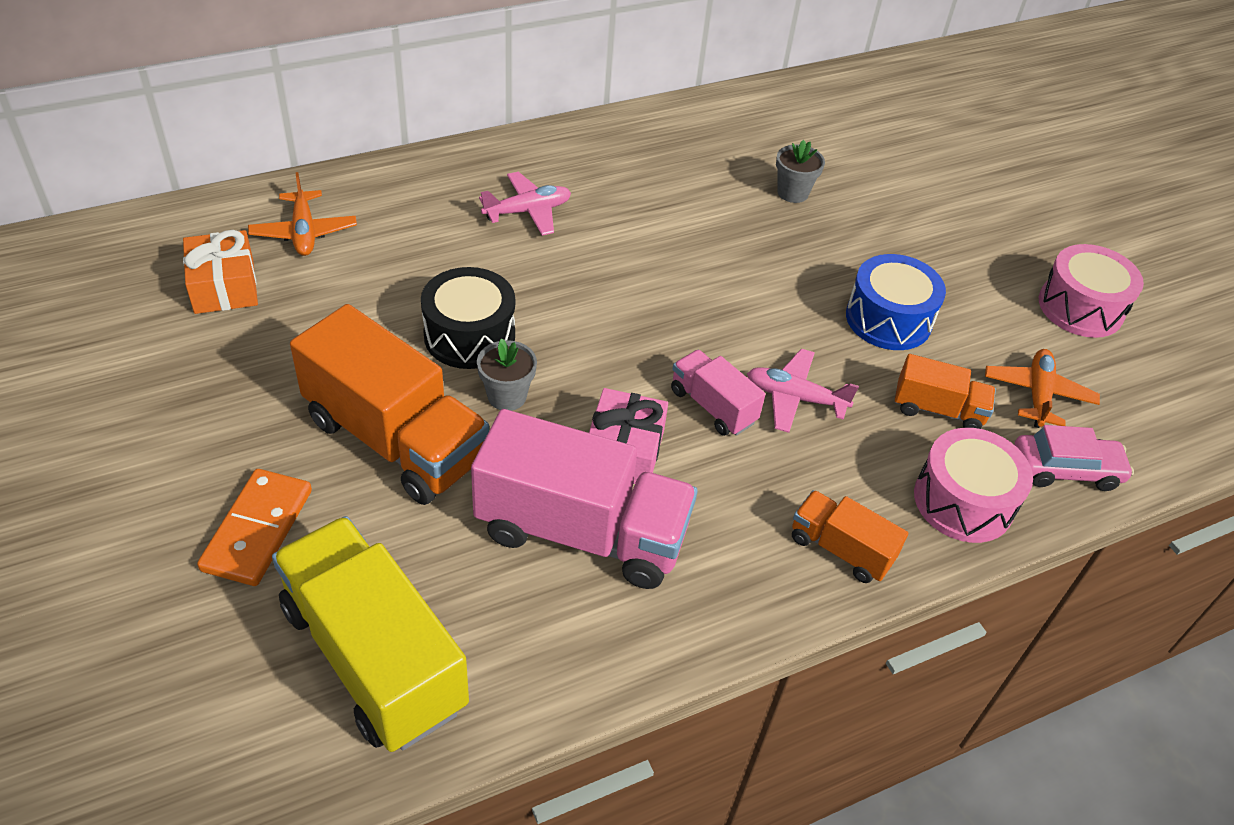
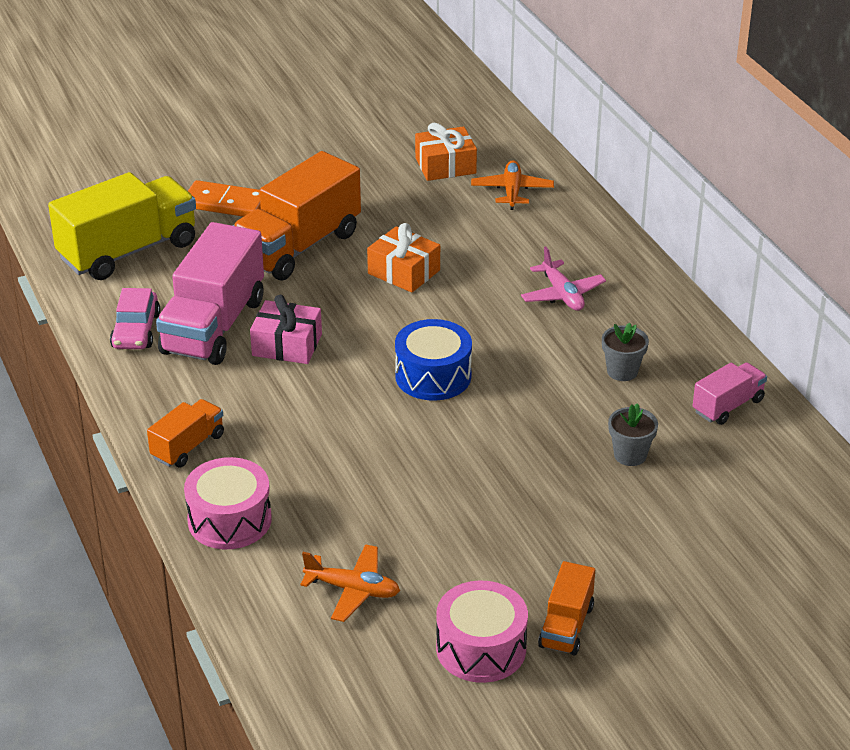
camera: 95 degrees right, 10 degrees down
orange plane [248,172,357,256] -> orange plane turned 105 degrees clockwise [471,160,554,210]
black drum [421,267,515,369] -> orange gift [367,223,440,293]
grey flower pot [477,338,537,411] -> grey flower pot moved to [602,323,649,381]
pink truck [671,350,765,436] -> pink truck moved to [693,362,767,425]
pink plane [747,349,859,433] -> none
blue drum [846,254,946,350] -> blue drum moved to [395,319,472,401]
orange truck [895,354,996,429] -> orange truck moved to [538,561,595,655]
pink car [1014,425,1134,491] -> pink car moved to [110,288,160,349]

